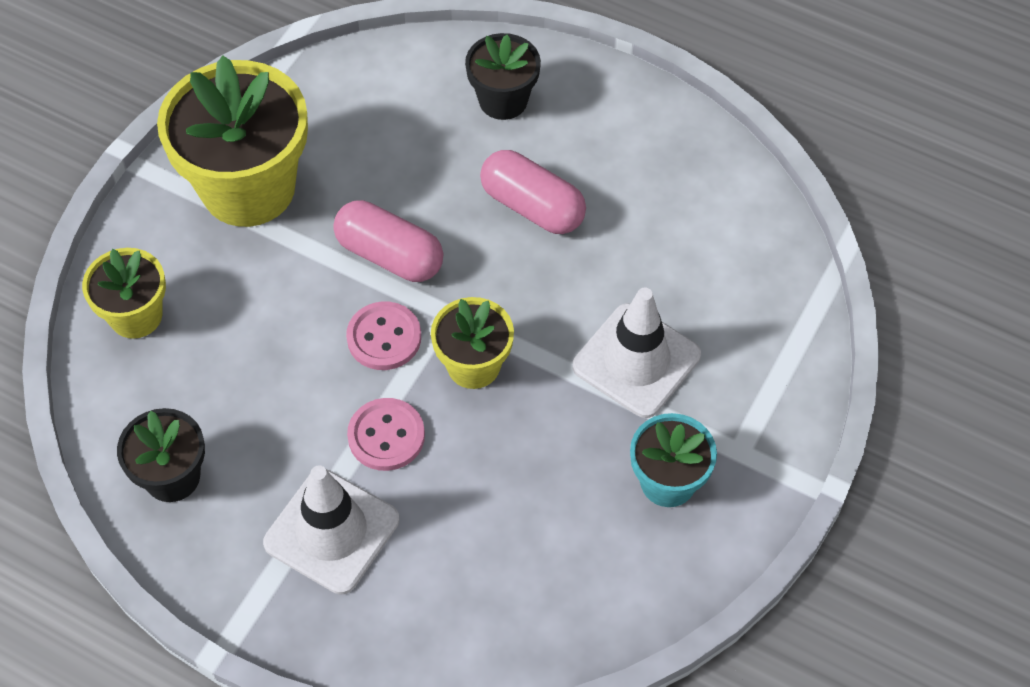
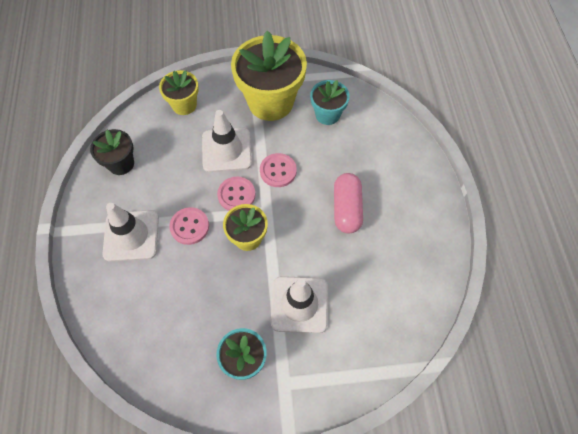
camera: 55 degrees right, 5 degrees up
pink capsule [333,200,443,282] -> pink button [260,153,297,187]
black flower pot [465,33,541,120] -> none
none -> white traffic cone [202,110,252,172]
none -> turquoise flower pot [310,80,350,125]

